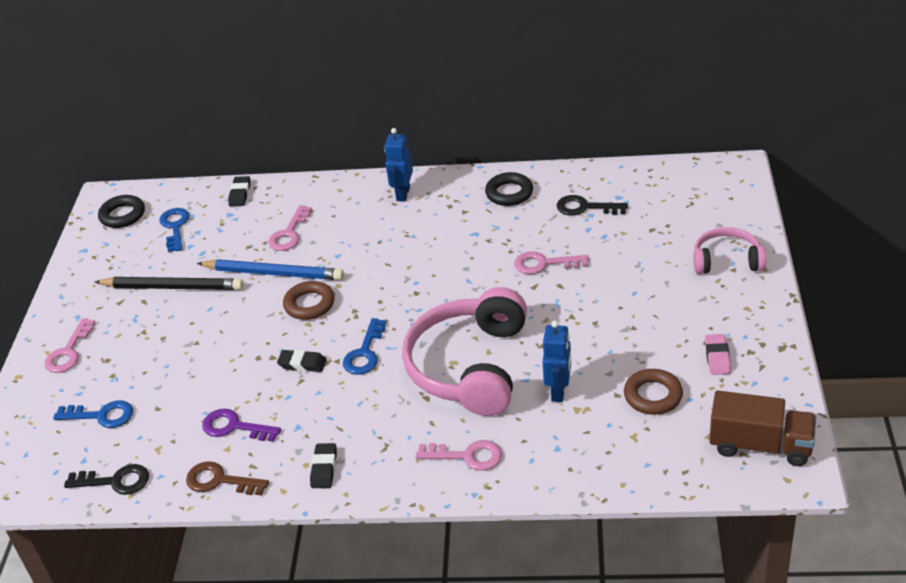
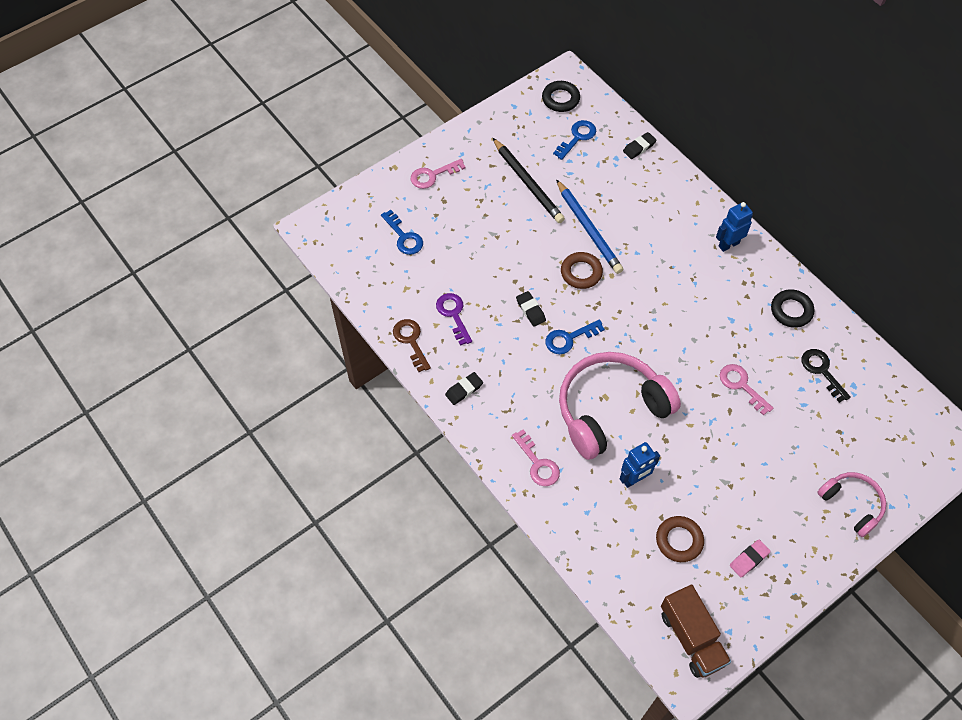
camera: 45 degrees right, 20 degrees up
black key [64,464,149,495] -> none
pink key [268,205,312,251] -> none

